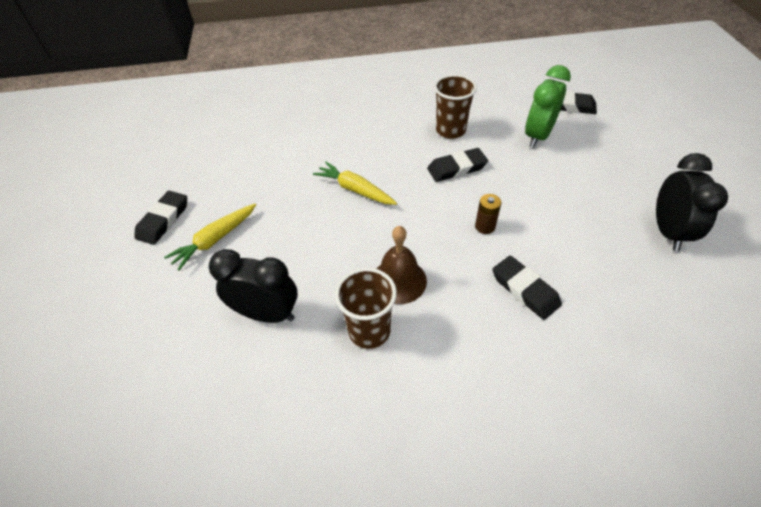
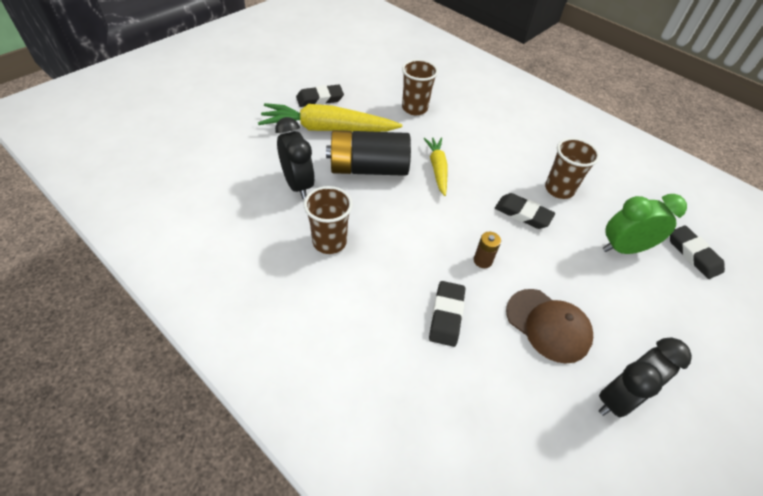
camera: 45 degrees right, 0 degrees up
yellow carrot [164,204,256,271] -> yellow carrot [258,103,402,132], size x1.77
brown bell [377,226,427,304] -> none
none -> black battery [326,130,411,176]
none -> brown cup [402,59,438,115]
none -> brown cap [506,289,593,364]

